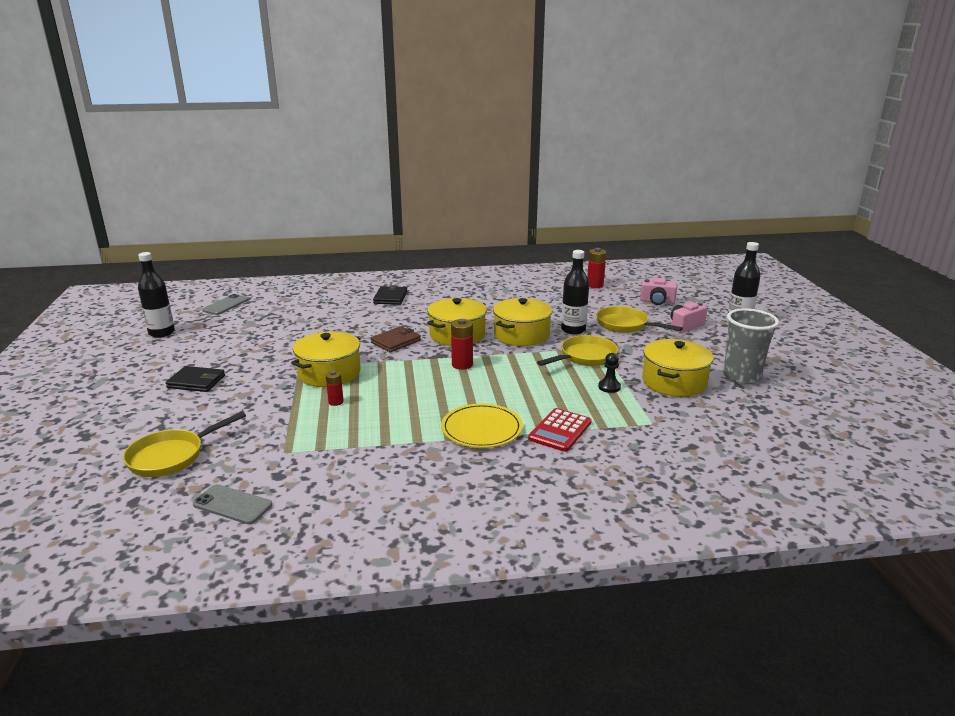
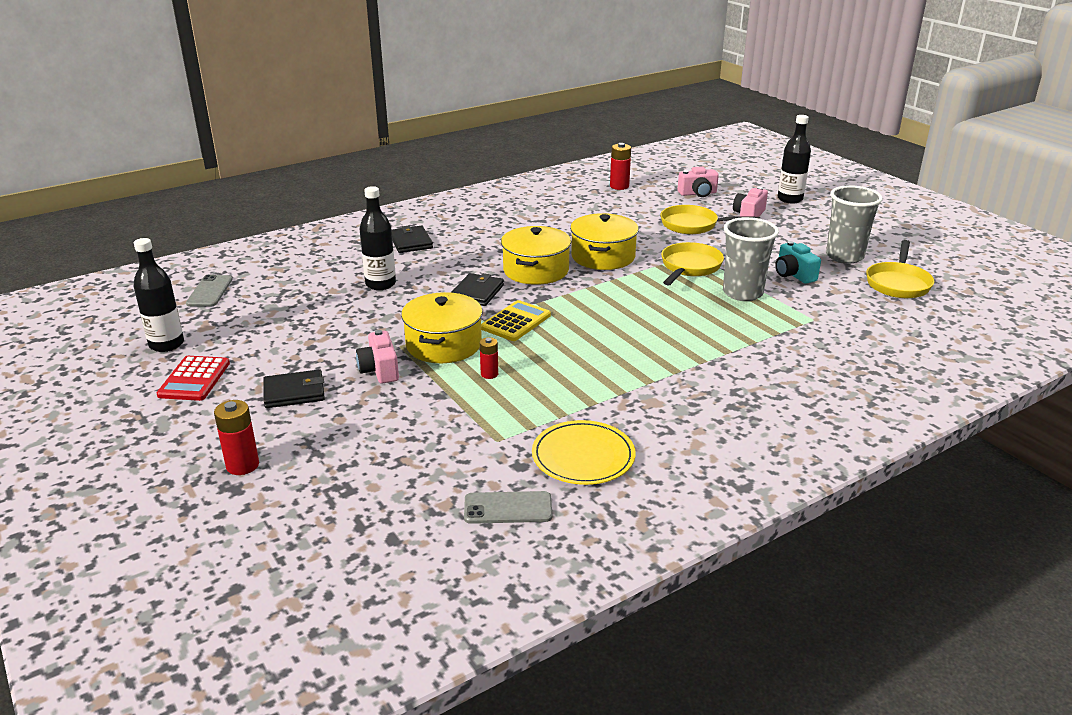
camera: 25 degrees left, 5 degrees up
yellow pan [123,411,246,477] -> yellow pan moved to [866,240,934,298]
brown wallet [370,326,421,352] -> black wallet [451,273,504,306]
yellow plate [441,403,523,448] -> yellow plate moved to [532,420,636,485]
red battery [451,319,473,370] -> red battery moved to [214,400,259,475]
red calculator [528,408,592,452] -> red calculator moved to [157,356,230,401]
black bottle [561,250,589,334] -> black bottle moved to [360,186,396,290]
black pawn [598,353,621,393] -> grey cup [723,217,779,301]
yellow pot [642,339,714,397] -> turquoise camera [775,241,821,284]
none -> pink camera [356,330,399,384]
none -> yellow calculator [481,300,551,341]

